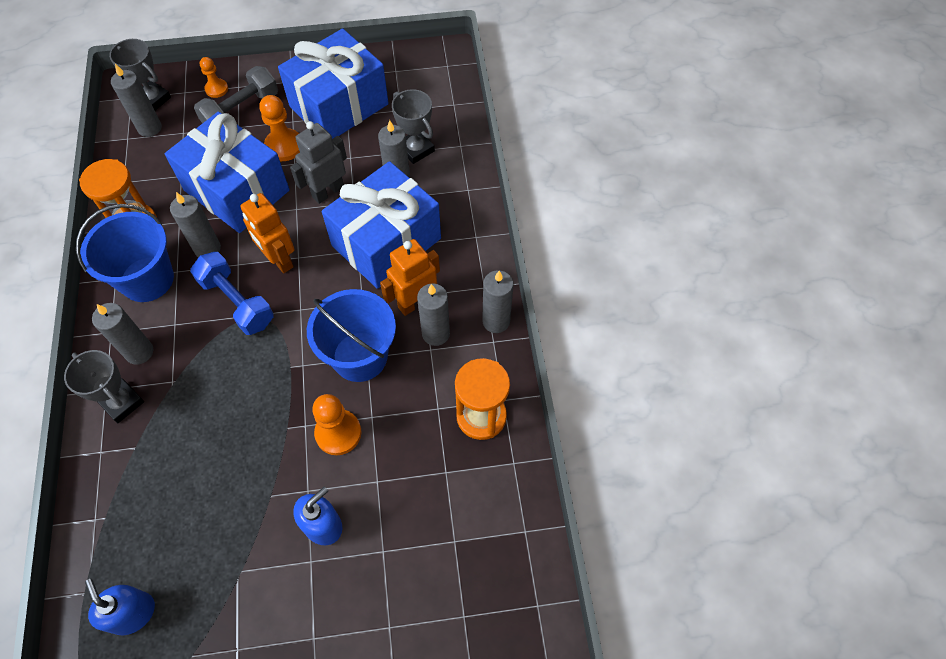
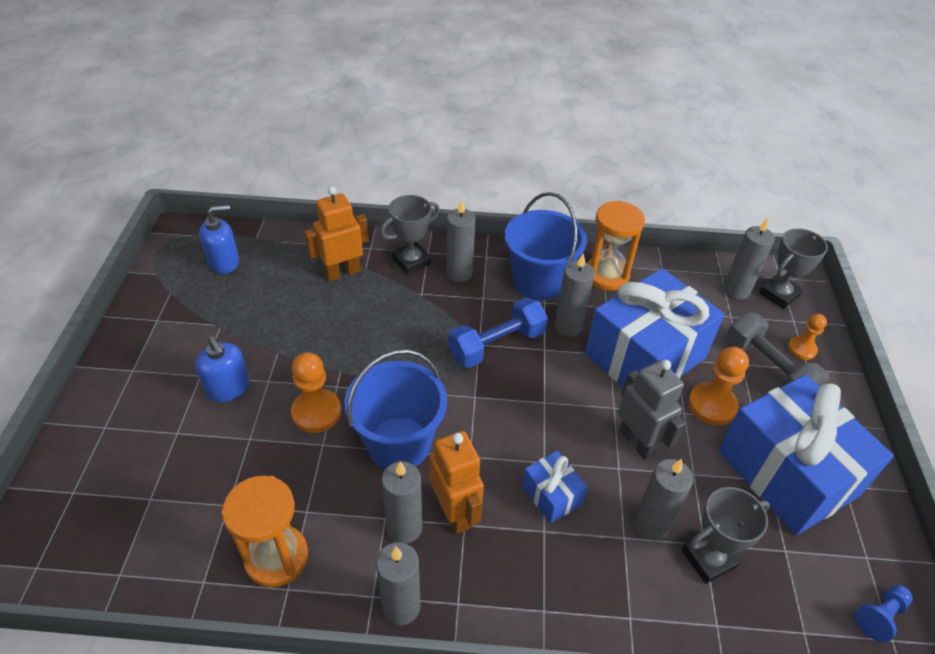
camera: 100 degrees right, 15 degrees down
orange robot [240,193,295,273] -> orange robot moved to [304,186,369,281]
blue gift [322,161,441,289] -> blue gift [522,451,588,523], size x0.44
none -> blue pawn [855,585,913,642]

